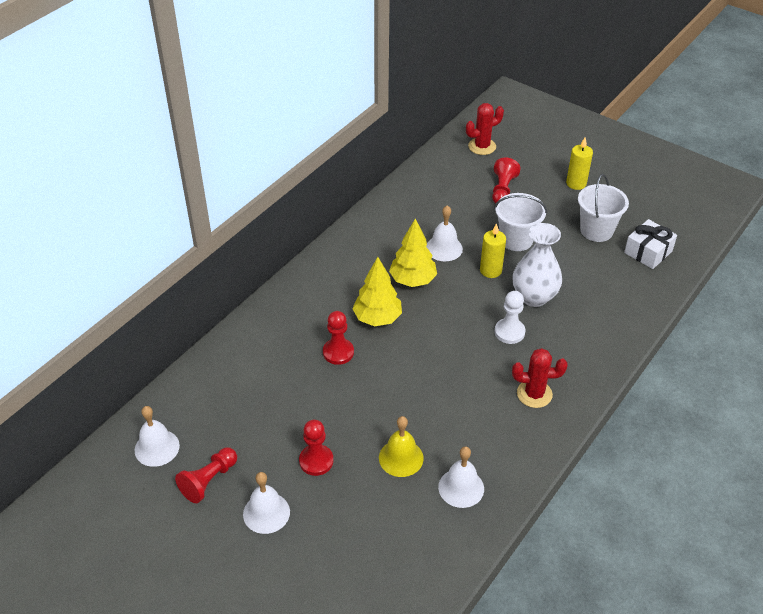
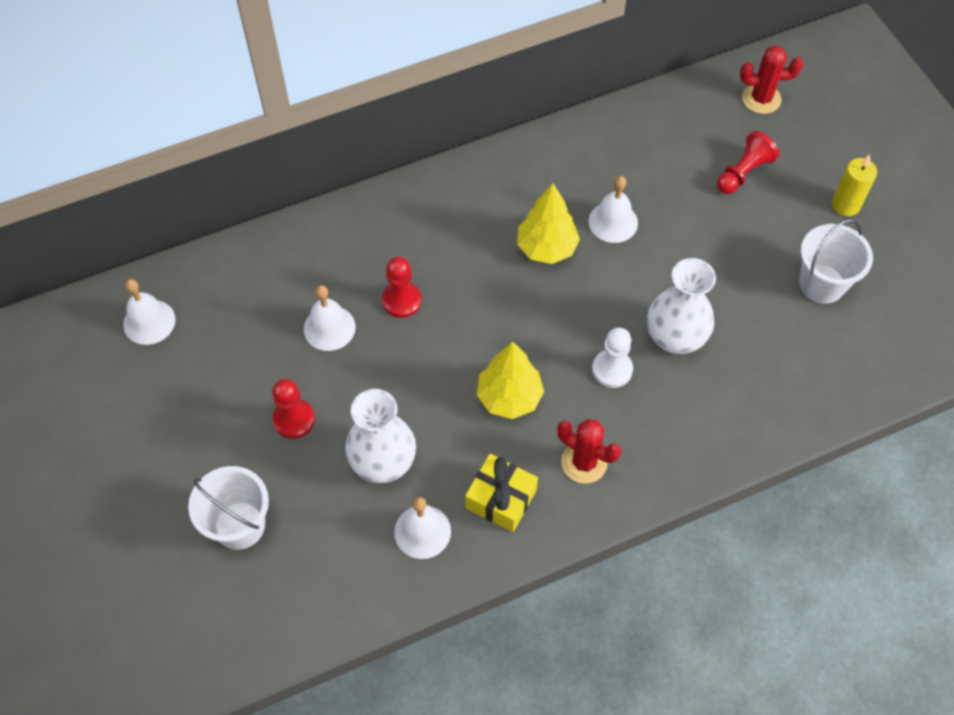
camera: 30 degrees right, 15 degrees up
red pawn [175,447,237,503] -> none
white bell [243,472,290,534] -> white bell moved to [304,285,356,351]
yellow tree [352,257,402,326] -> yellow tree moved to [477,341,544,419]
yellow bell [379,416,424,477] -> white vase [345,389,416,483]
yellow candle [480,223,506,278] -> none
white bucket [494,193,547,251] -> white bucket moved to [188,466,269,550]
white gift [624,219,677,269] -> none
none -> yellow gift [465,454,538,532]

